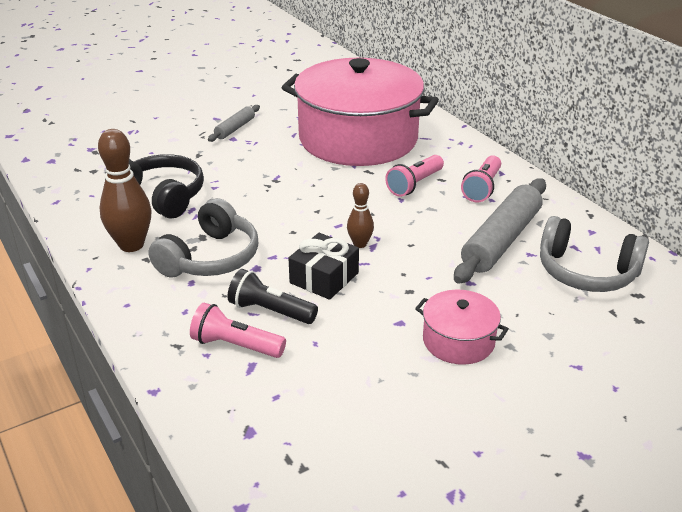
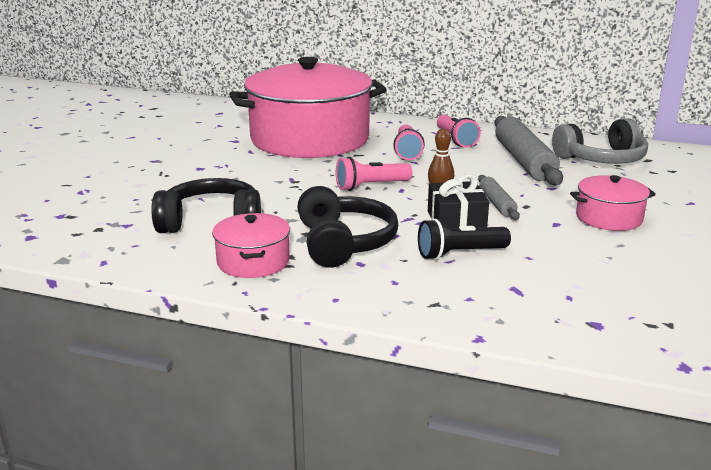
camera: 40 degrees left, 10 degrees down
brown bowling pin [98,129,151,252] -> pink pot [212,213,290,278]
grey headphones [148,198,258,278] -> black headphones [297,186,398,268]
pink flashlight [190,303,286,358] -> pink flashlight moved to [336,157,412,191]
grey rolling pin [208,105,260,142] -> grey rolling pin moved to [478,175,520,220]

